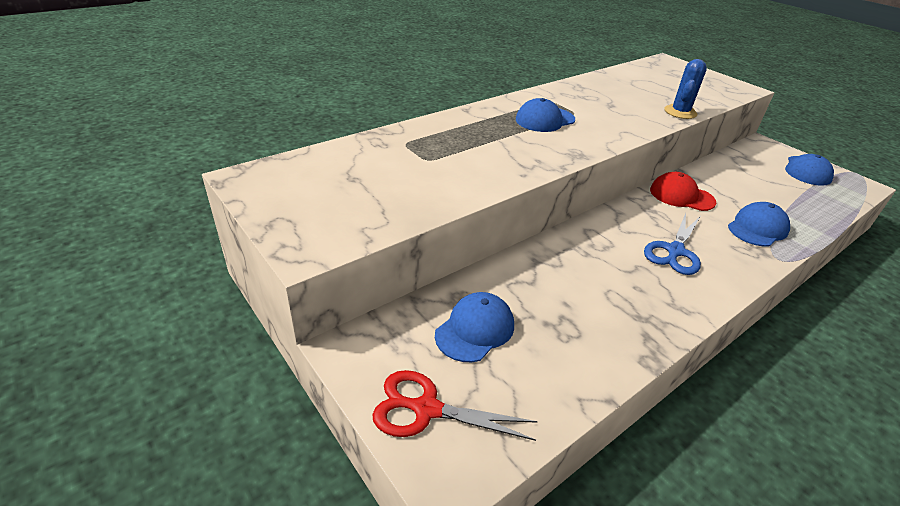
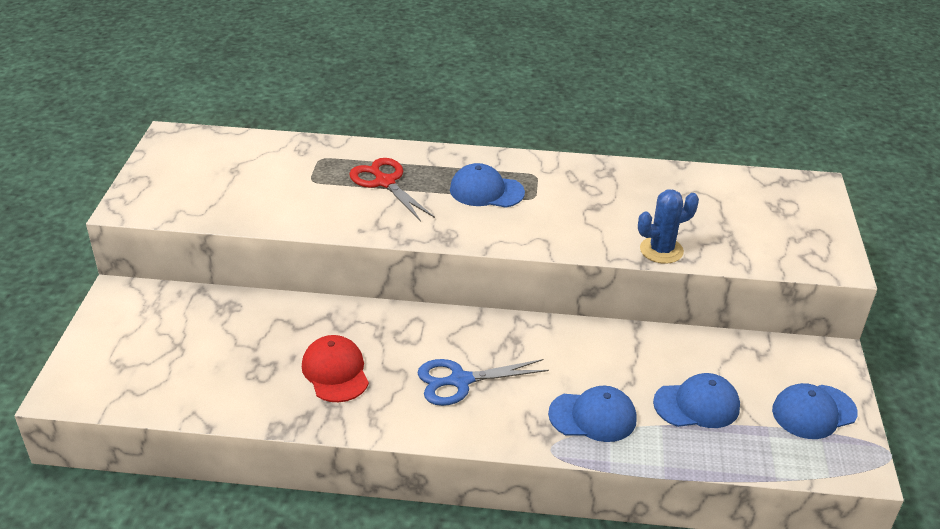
camera: 45 degrees right, 0 degrees up
red scissors [372,370,538,441] -> red scissors moved to [349,158,435,222]
blue cap [435,292,514,362] -> blue cap moved to [653,373,740,428]
red cap [650,172,716,211] -> red cap moved to [302,335,369,402]

